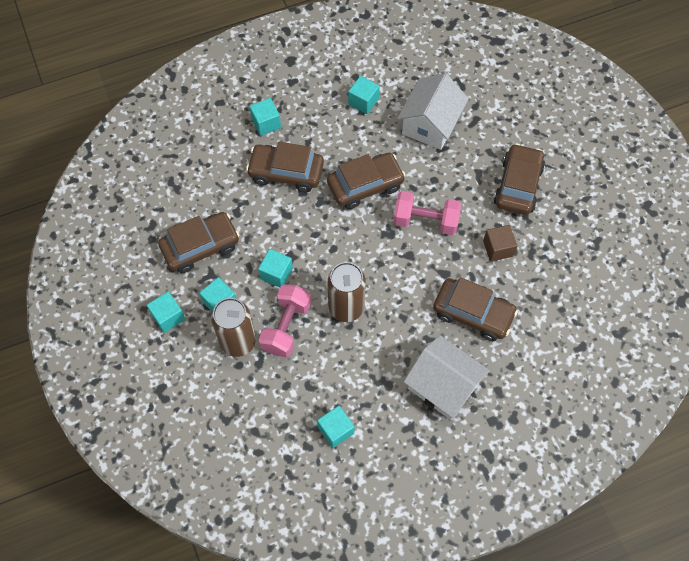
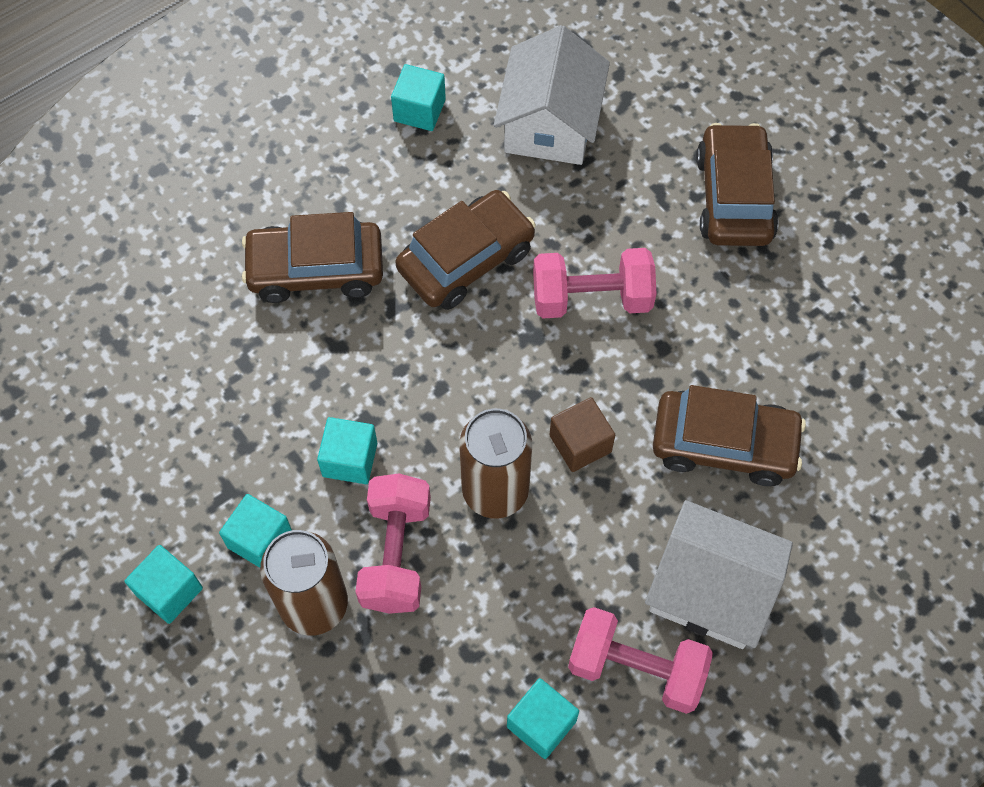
camera: 15 degrees left, 0 degrees up
brown car [158,212,240,273] -> none
turquoise cube [249,98,281,136] -> none
brown cube [483,225,517,262] -> brown cube moved to [550,397,615,472]
none -> pink dumbbell [568,607,713,714]

